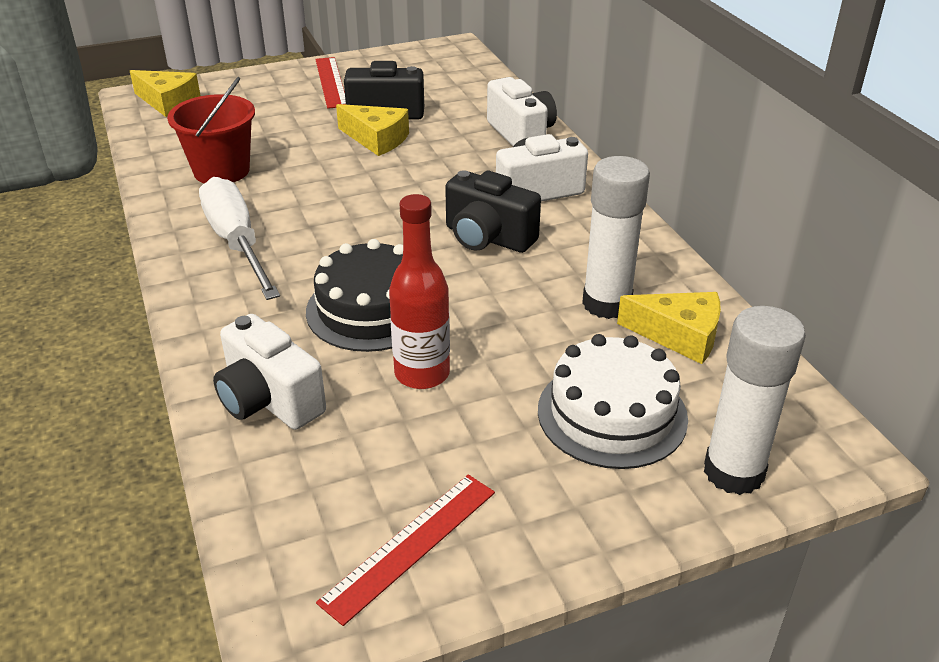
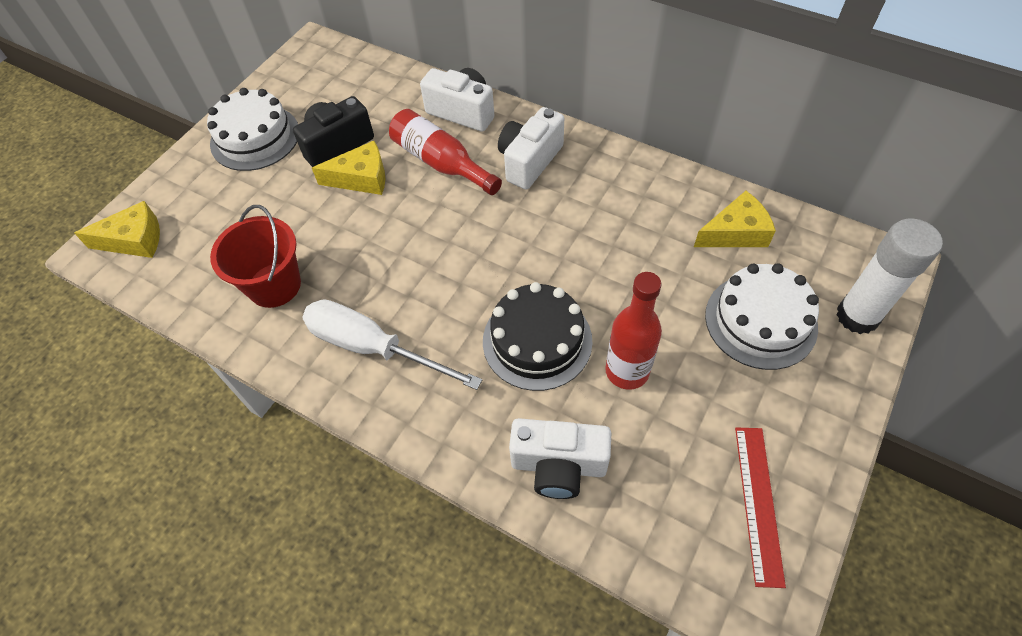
camera: 35 degrees left, 20 degrees up
red ruler [315,57,346,109] -> white cake [207,88,298,171]
black camera [445,170,541,253] -> none
white glue stick [582,156,650,319] -> none
none -> red bottle [389,109,502,195]

